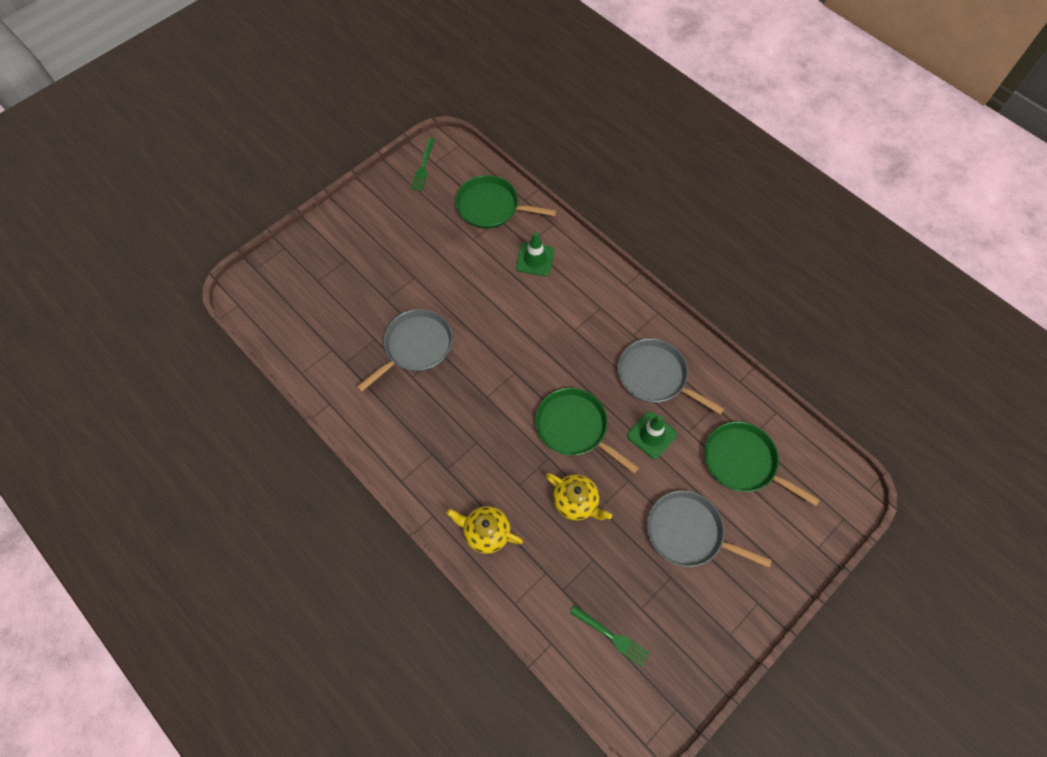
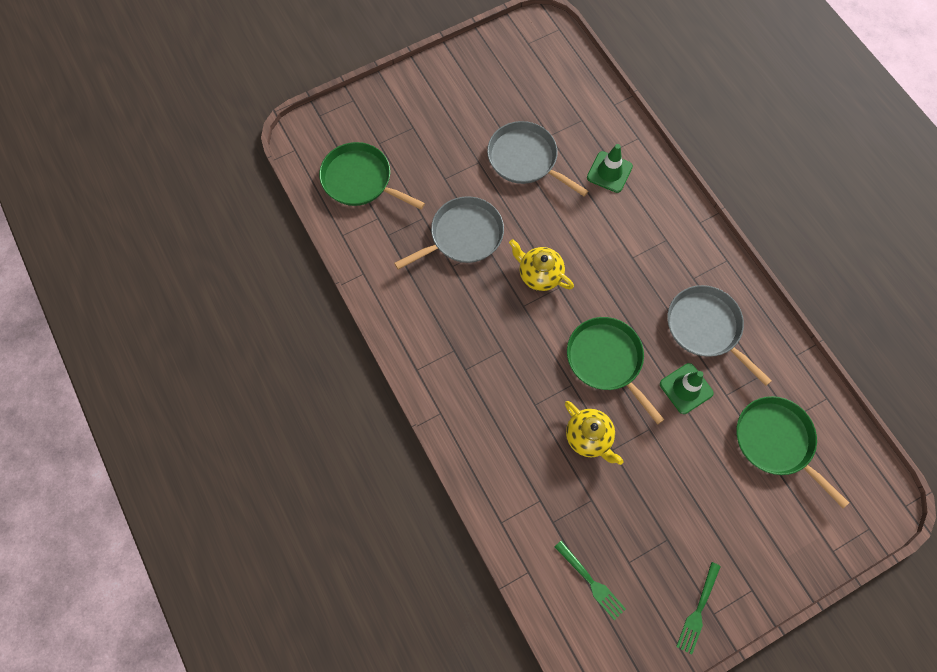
camera: 15 degrees right, 5 degrees up
green fork [411,138,435,191] -> green fork moved to [676,562,721,655]
yellow teapot [447,506,523,554] -> yellow teapot moved to [509,239,574,291]
green pan [455,175,556,229] -> green pan moved to [319,142,425,209]
grey pan [647,491,772,568] -> grey pan moved to [487,121,588,196]

